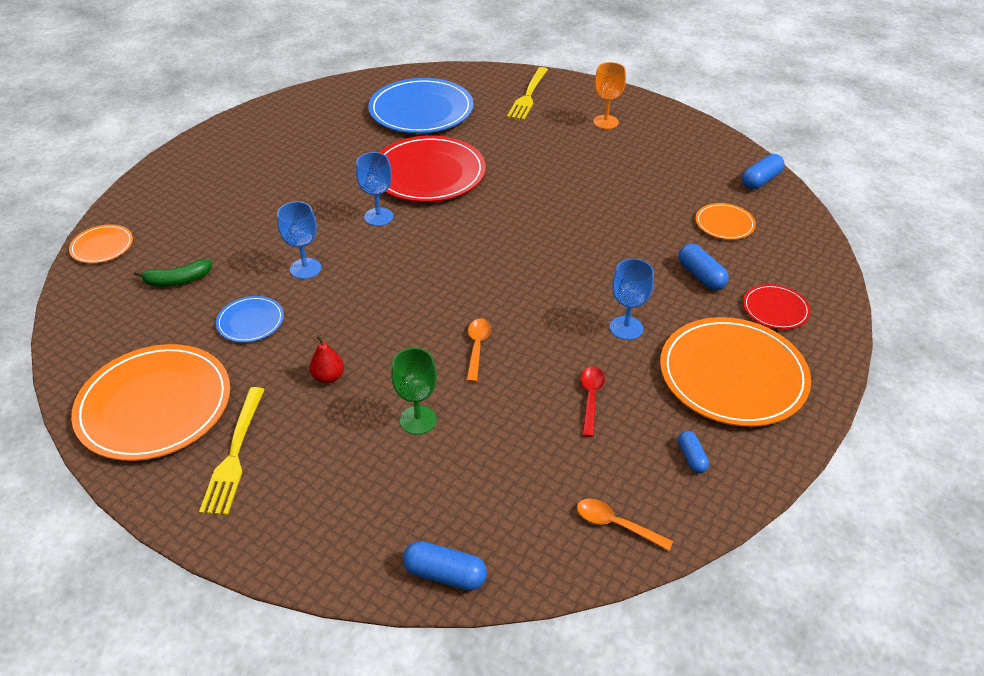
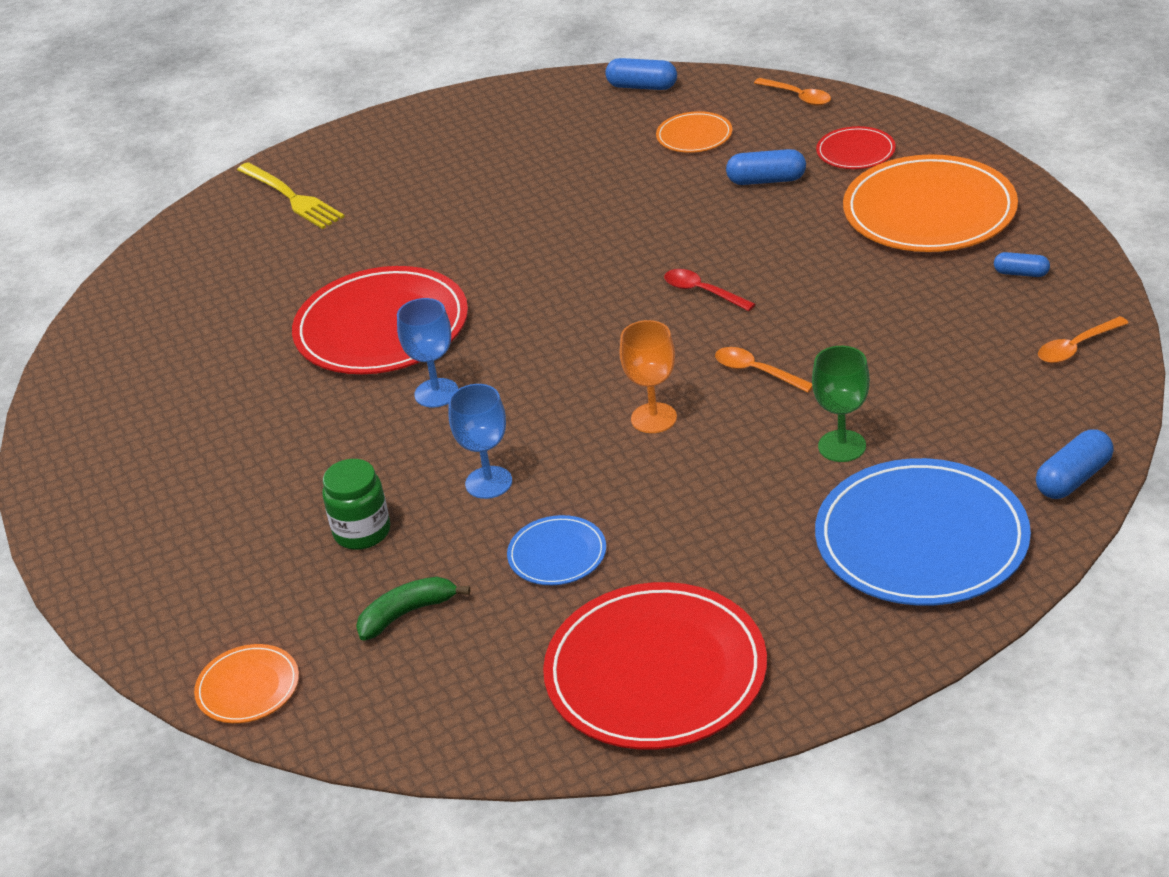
camera: 55 degrees left, 5 degrees down
orange plate [71,344,230,461] -> red plate [543,582,767,749]
green banana [134,259,212,287] -> green banana turned 135 degrees counterclockwise [356,577,470,641]
yellow fork [199,387,265,515] -> none
red pear [310,335,344,384] -> none
blue plate [368,78,474,133] -> blue plate moved to [815,458,1031,606]
red spoon [580,366,605,437] -> red spoon moved to [664,269,755,311]
orange goblet [593,62,626,129] -> orange goblet moved to [620,320,677,433]
blue goblet [610,259,654,340] -> none
blue capsule [742,154,785,190] -> blue capsule turned 60 degrees counterclockwise [605,58,677,90]
none -> green jar [322,459,390,550]
none -> orange spoon [754,78,831,106]

